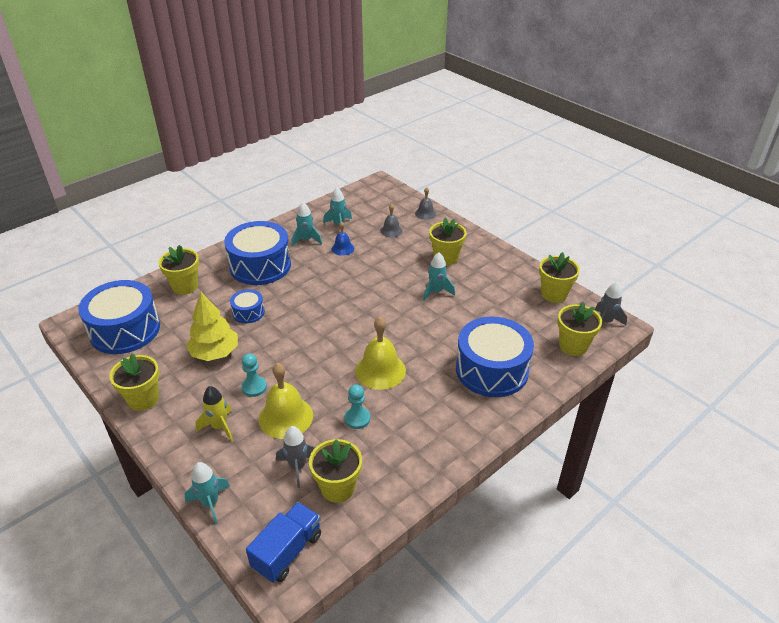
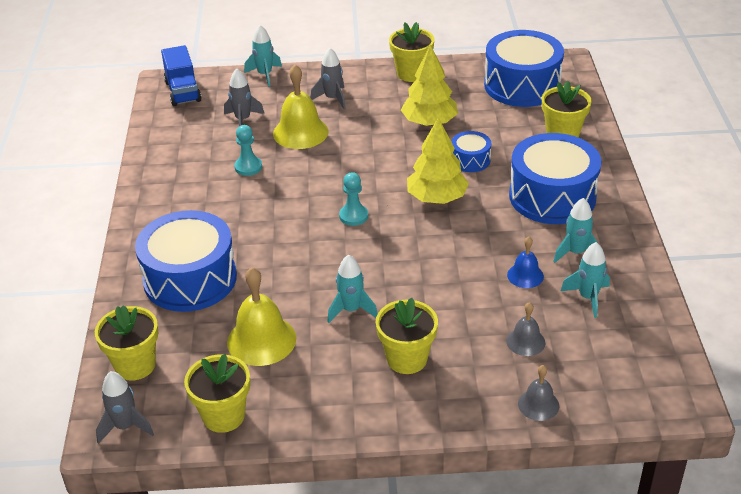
camera: 130 degrees right, 0 degrees up
yellow rocket [196,386,233,442] -> grey rocket [310,48,346,110]
turquoise pawn [241,353,267,397] -> turquoise pawn moved to [339,172,368,226]
yellow flower pot [309,439,362,503] -> none
yellow bell [355,317,406,390] -> yellow bell moved to [227,267,296,366]
none -> yellow tree [407,117,469,204]

